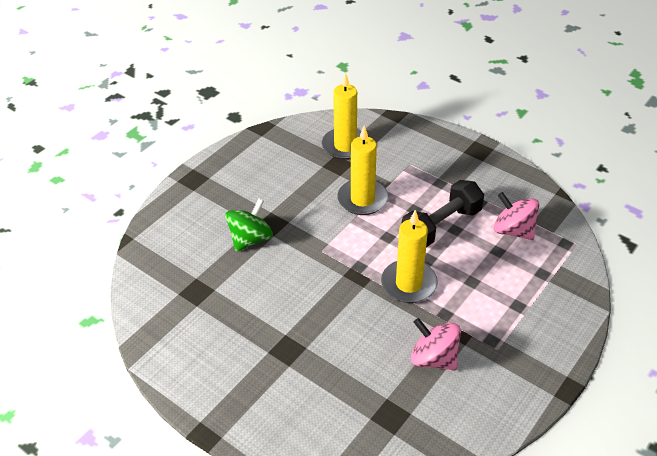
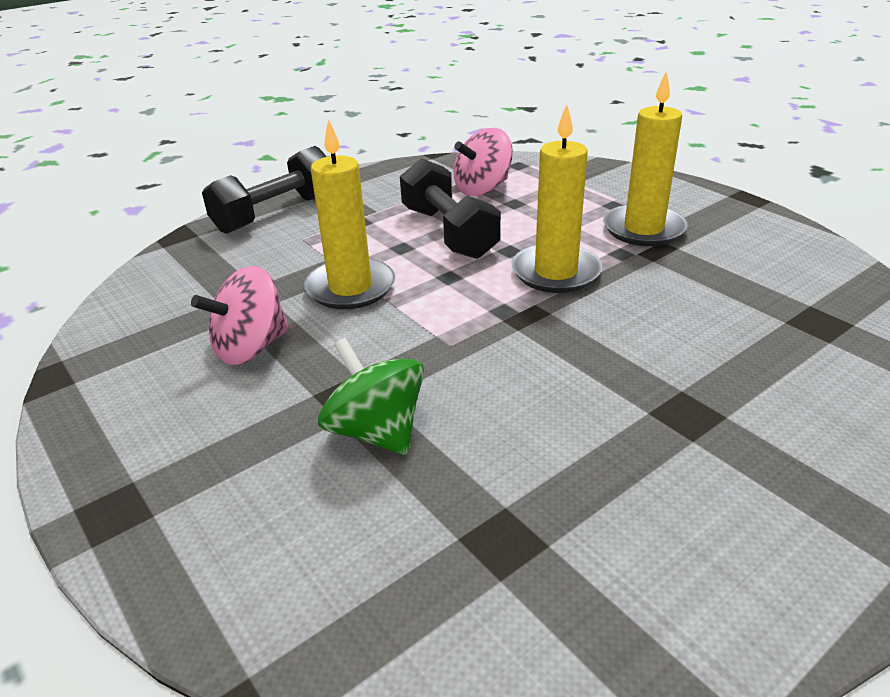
camera: 75 degrees left, 10 degrees down
yellow candle [322,72,361,160] -> yellow candle moved to [603,71,688,246]
pink spinning top [411,318,461,371] -> pink spinning top moved to [191,266,289,365]
none -> black dumbbell [202,146,327,234]

